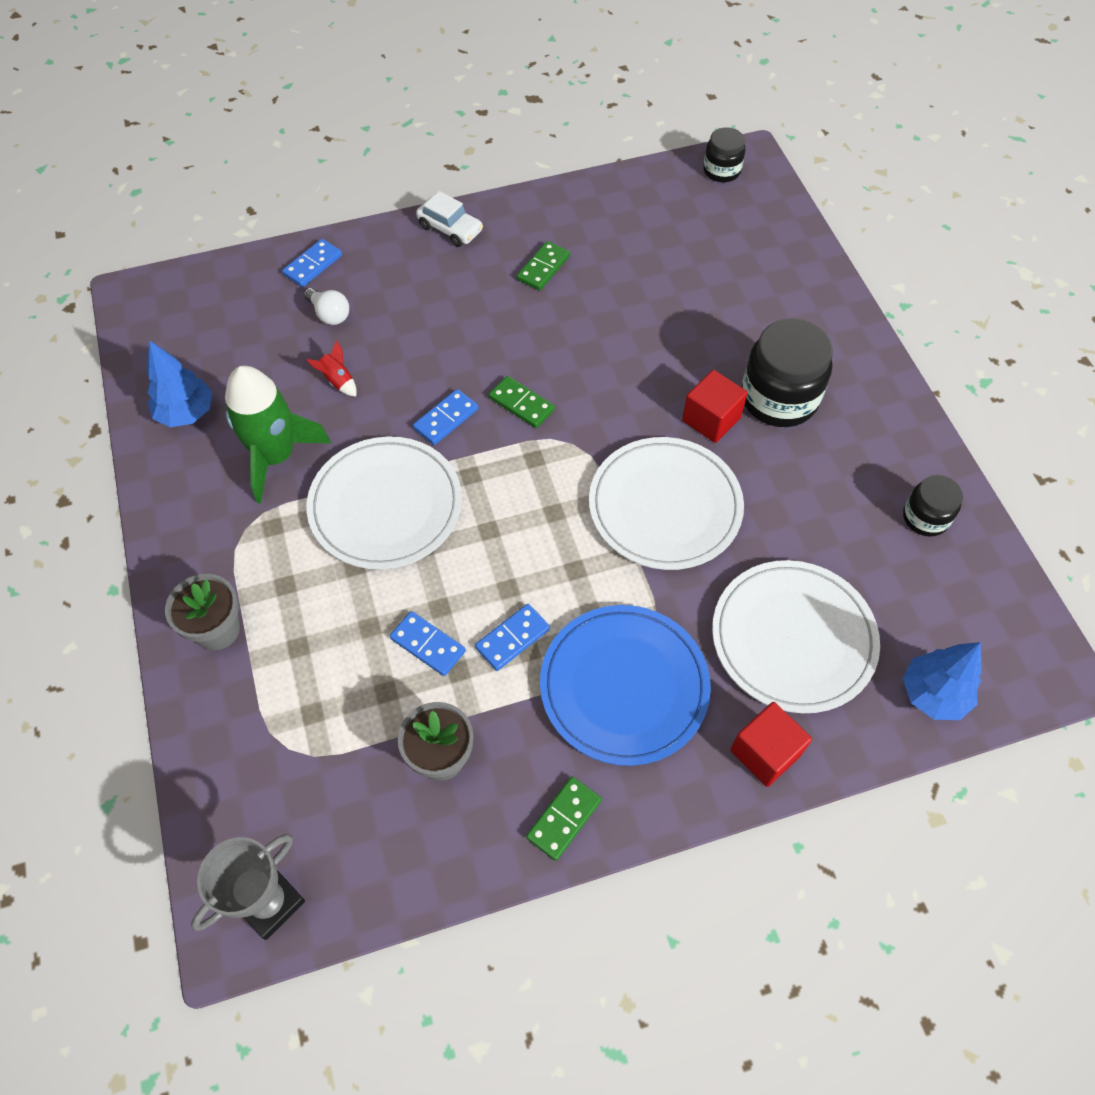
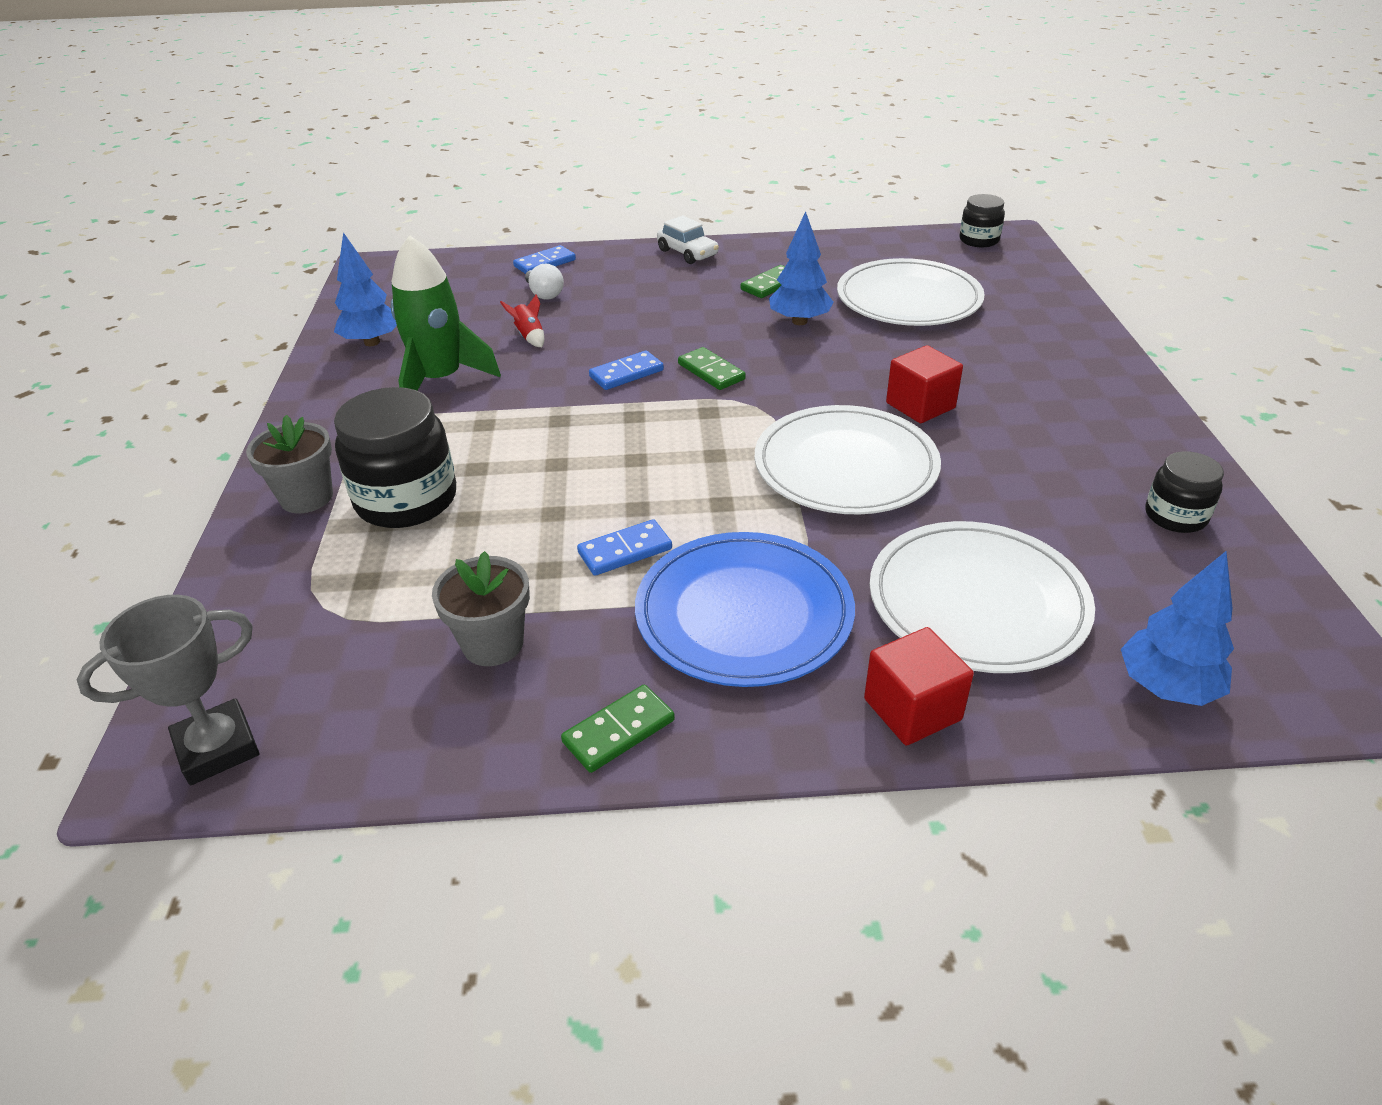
camera: 15 degrees right, 20 degrees down
white plate [307,436,462,569] -> white plate moved to [837,258,985,326]
blue domino [390,611,466,676] -> none
black jar [742,318,833,427] -> black jar moved to [334,387,456,528]
none -> blue tree [769,211,833,325]

